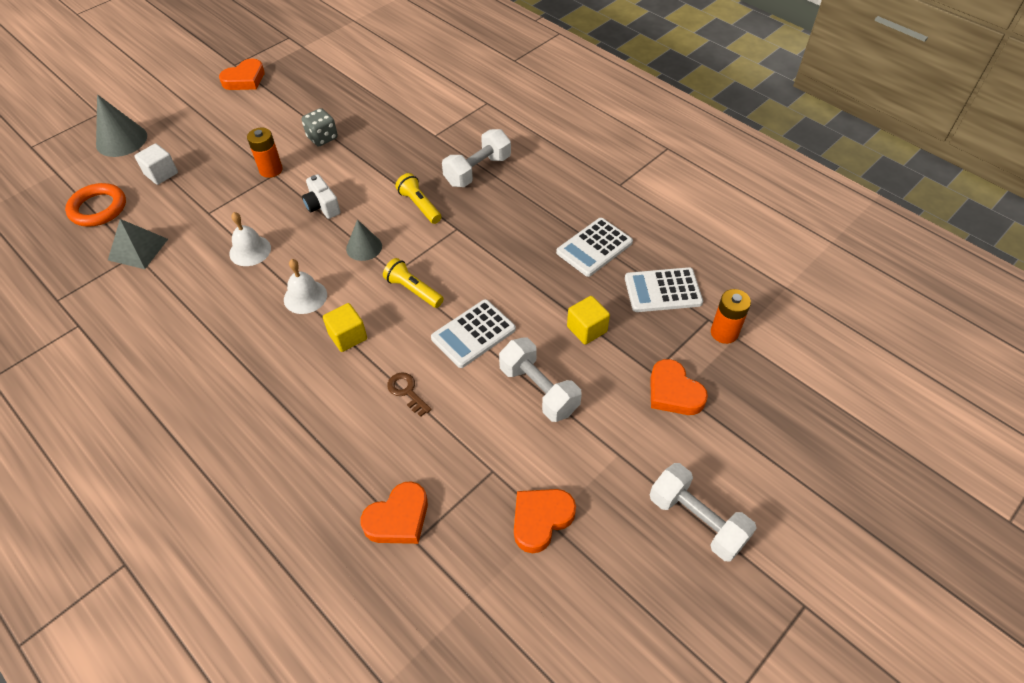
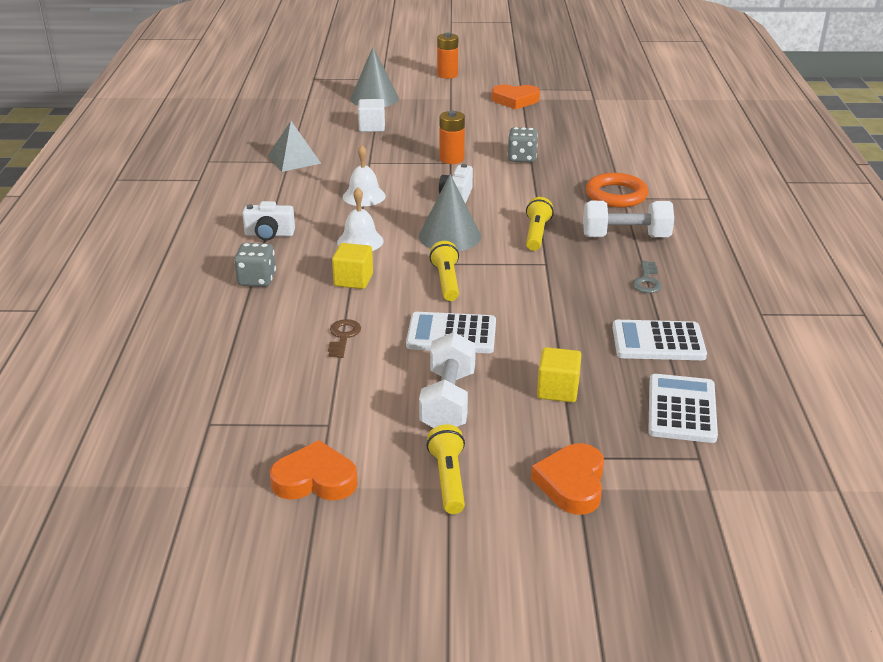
camera: 45 degrees right, 20 degrees down
orange ring [65,183,126,227] -> orange ring moved to [586,173,649,208]
grey cone [346,219,382,261] -> grey cone [419,174,481,251], size x1.57
orange heart [361,481,428,544] -> none
white calculator [625,267,703,312] -> white calculator turned 60 degrees clockwise [648,374,718,443]
white dumbbell [650,463,757,562] -> none
orange battery [711,289,751,344] -> orange battery moved to [437,33,458,79]
none -> grey dice [234,243,276,287]
none -> white camera [242,201,295,241]
none -> yellow flashlight [427,424,465,514]
none -> grey key [632,261,662,293]

